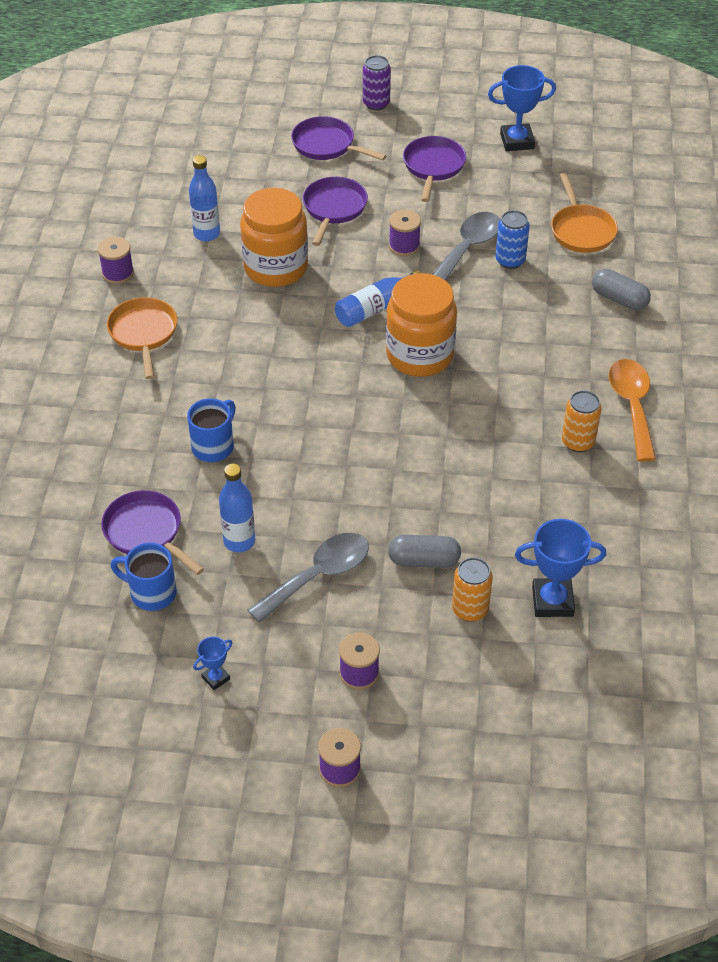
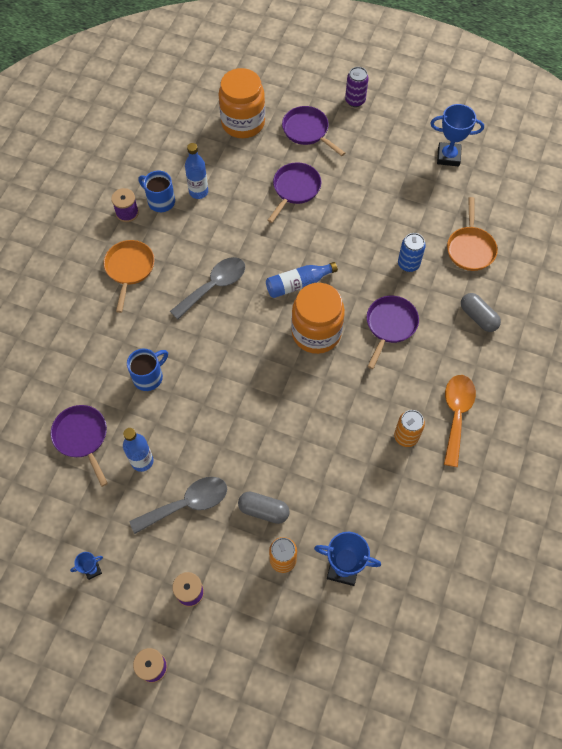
camera: 15 degrees right, 15 degrees up
blue mug [111,543,177,611] -> blue mug moved to [138,171,175,212]
orange jar [240,188,308,287] -> orange jar moved to [218,68,265,138]
purple spool [389,209,421,256] -> none
purple pan [403,136,466,202] -> purple pan moved to [367,296,419,369]
grey spoon [432,212,500,281] -> grey spoon moved to [170,257,245,319]

